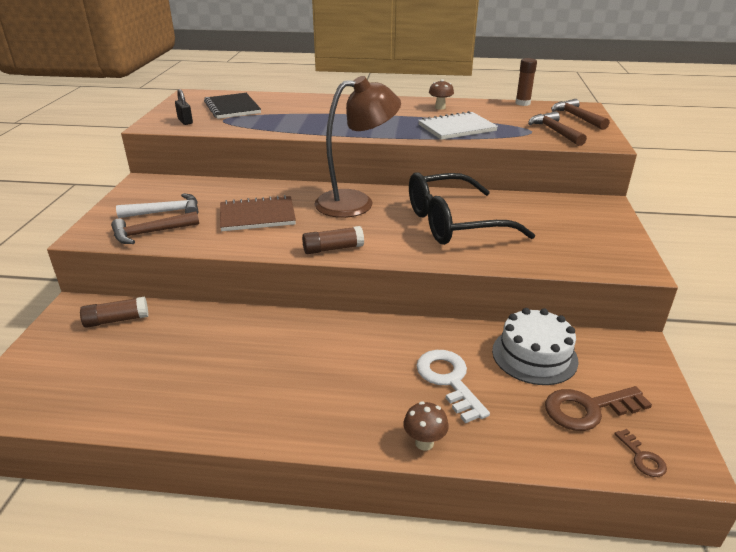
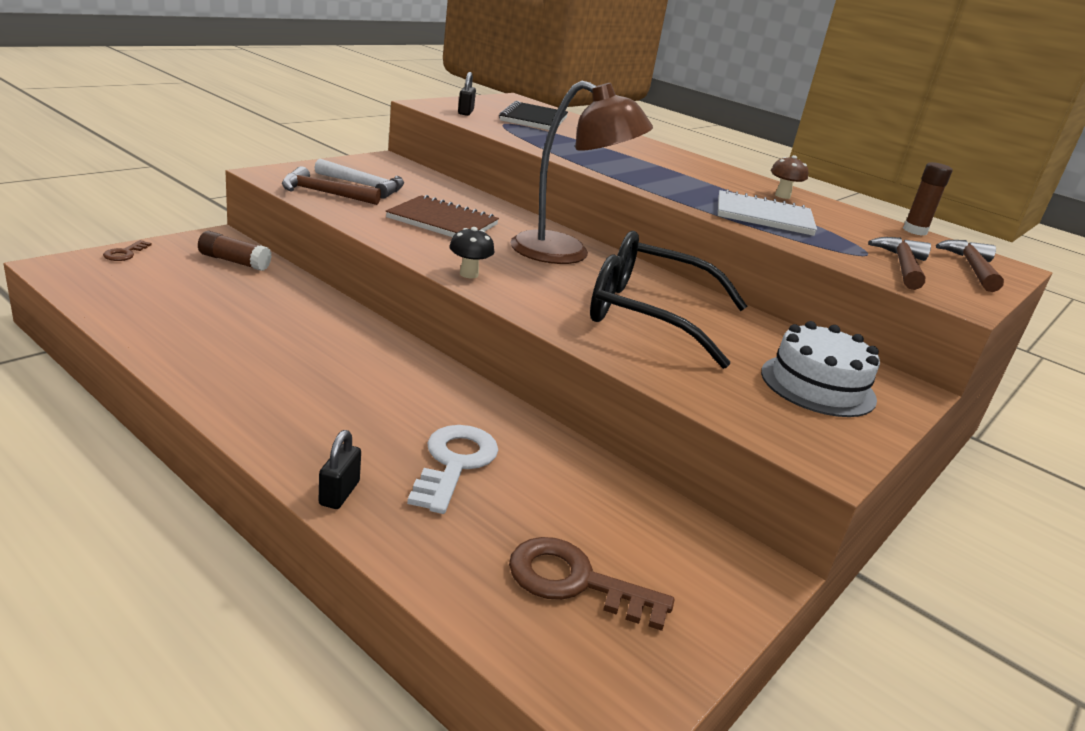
camera: 30 degrees right, 5 degrees down
brown glue stick [302,226,364,254] -> black mushroom [449,227,494,278]
brown mushroom [403,401,449,451] -> black padlock [319,430,361,509]
white cake [492,308,579,385] -> white cake moved to [761,321,880,417]
brown key [614,429,667,477] -> brown key moved to [103,240,152,261]

